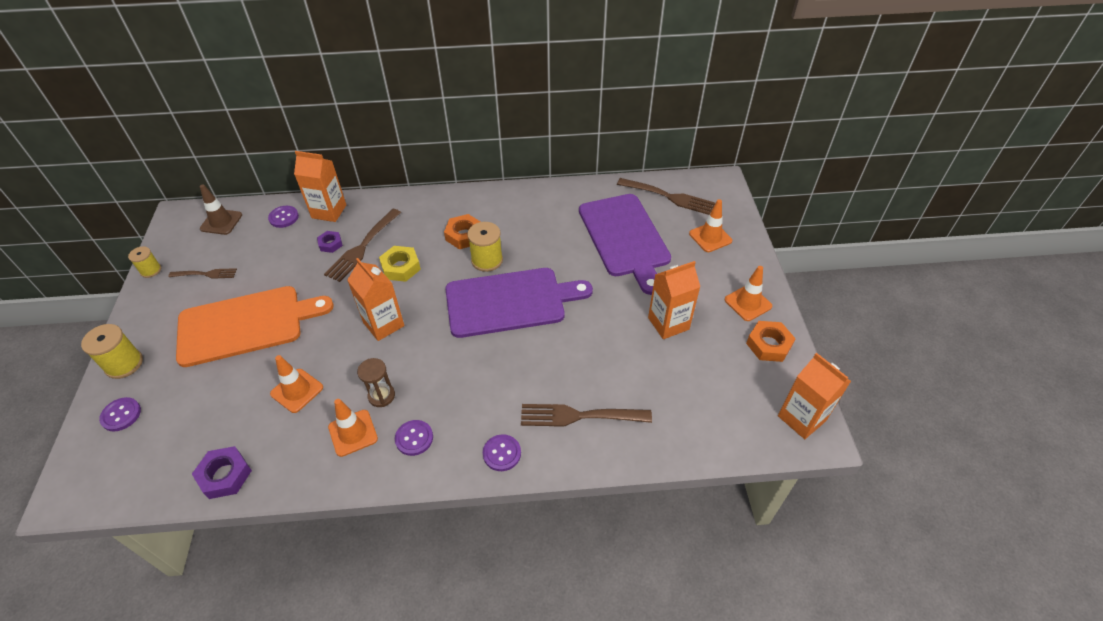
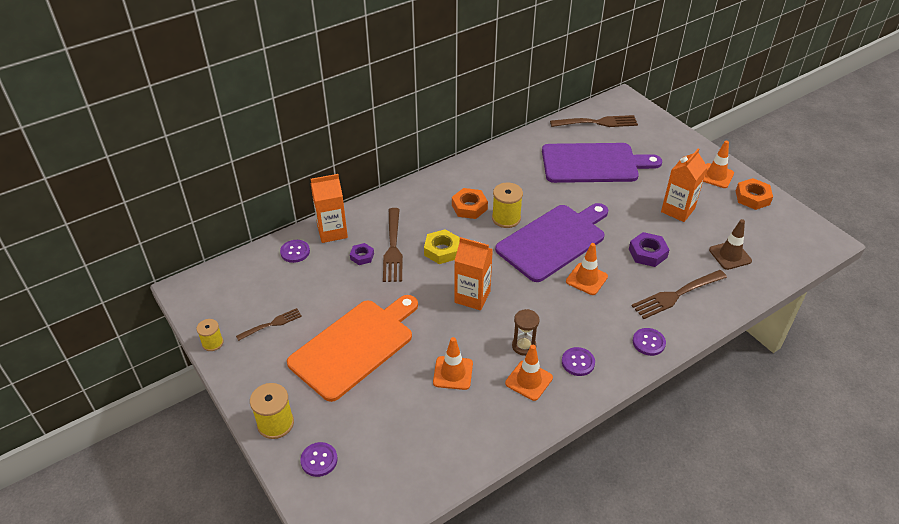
camera: 30 degrees left, 5 degrees down
purple nut [192,446,252,499] -> purple nut moved to [629,232,670,267]
brown traffic cone [200,184,242,235] -> brown traffic cone moved to [709,219,752,270]
purple cutting board [579,194,671,295] -> purple cutting board turned 45 degrees counterclockwise [542,143,662,183]
orange traffic cone [689,199,732,252] -> orange traffic cone moved to [566,243,608,295]
orange carton [778,353,851,439] -> none

